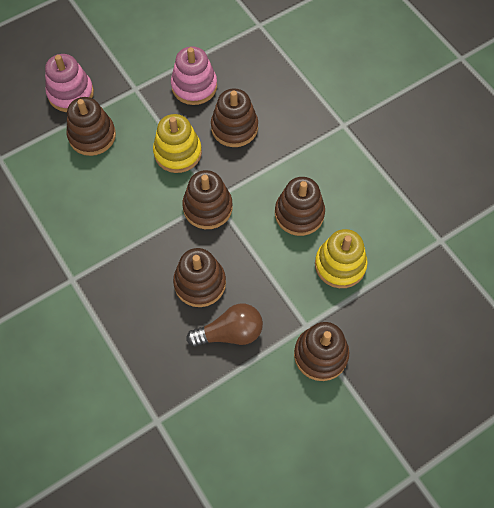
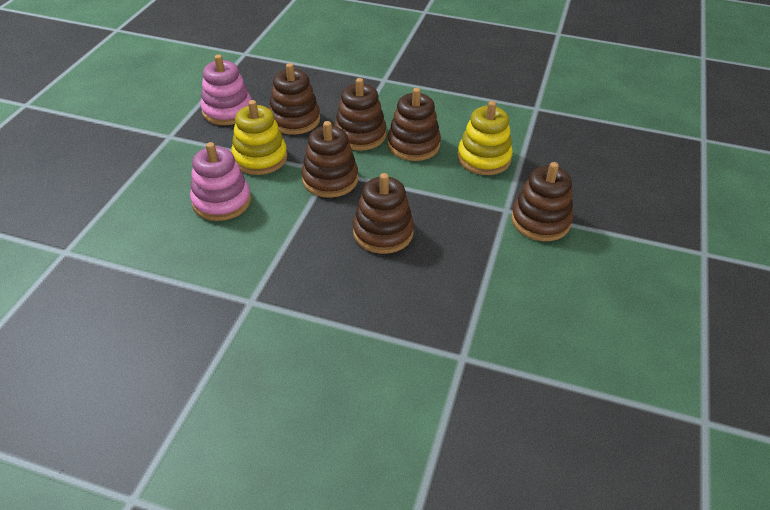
camera: 40 degrees left, 20 degrees down
pink stacking toy [45,54,94,112] -> pink stacking toy moved to [190,142,251,221]
brown stacking toy [67,97,116,156] -> brown stacking toy moved to [334,78,386,151]
brown light bulb [186,303,263,347] -> none

